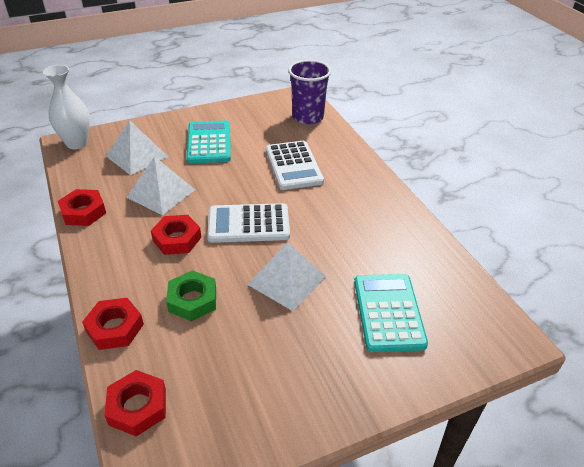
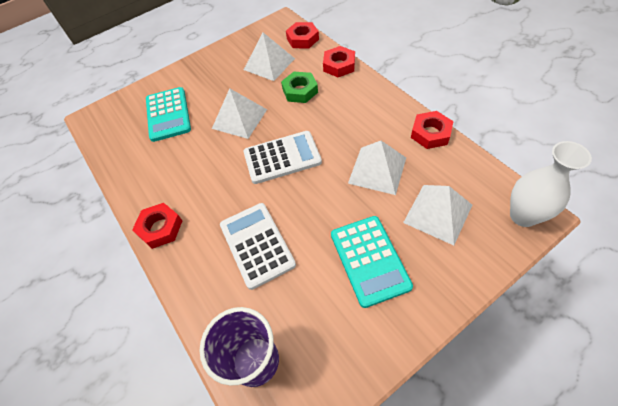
camera: 175 degrees right, 15 degrees up
red nut [151,215,201,255] -> red nut moved to [132,203,182,249]
none -> white pyramid [244,33,295,81]

